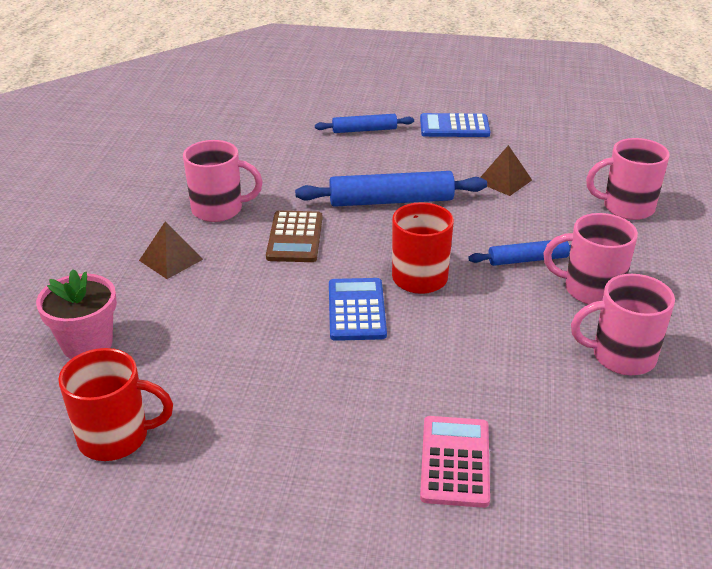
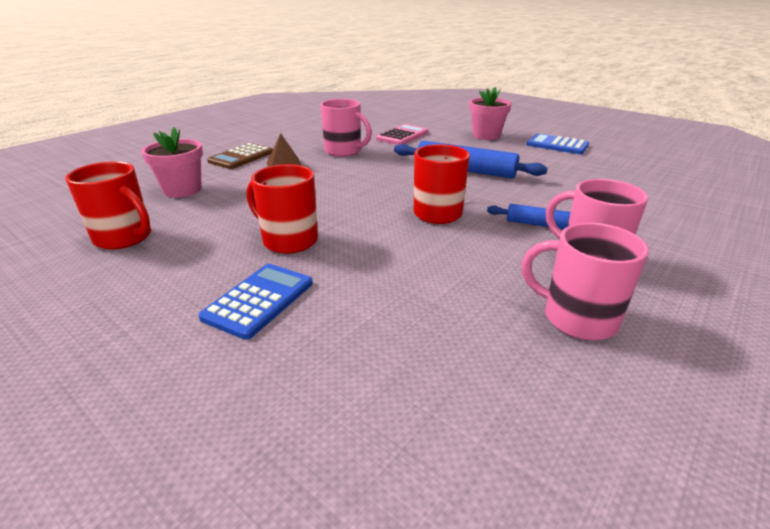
camera: 30 degrees right, 5 degrees down
brown calculator [266,211,323,262] -> brown calculator moved to [207,143,273,169]
blue rolling pin [315,114,414,133] -> pink flower pot [469,87,512,140]
blue calculator [329,278,387,341] -> blue calculator moved to [198,264,313,340]
pink calculator [420,416,490,508] -> pink calculator moved to [376,124,428,145]
brown pyramid [480,145,532,196] -> none
pink mug [586,138,670,220] -> none
none -> red mug [246,164,318,254]

